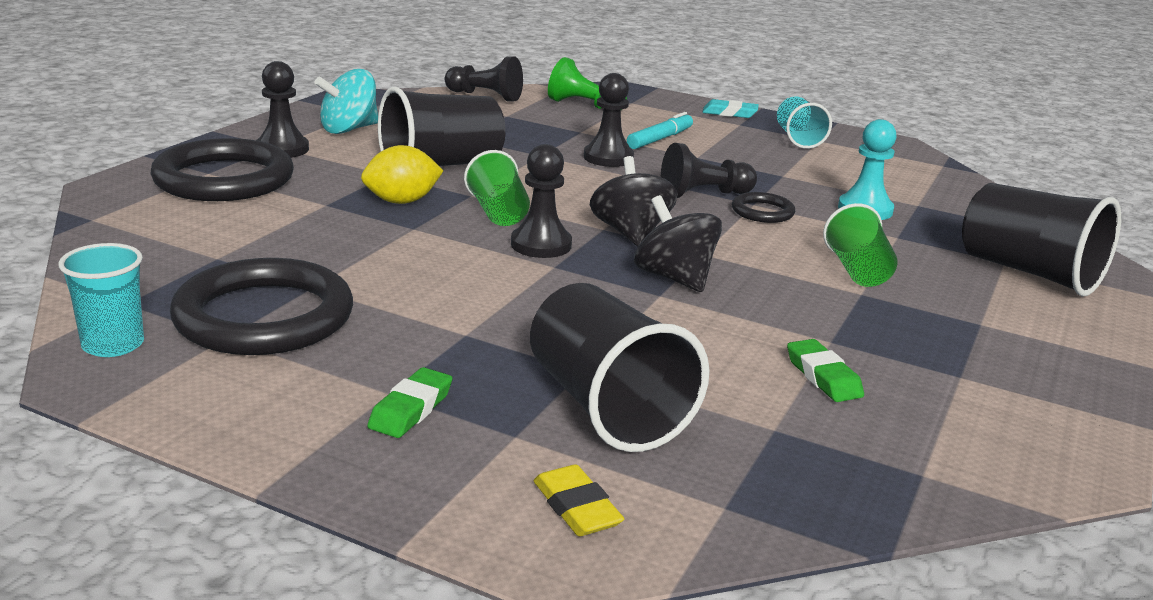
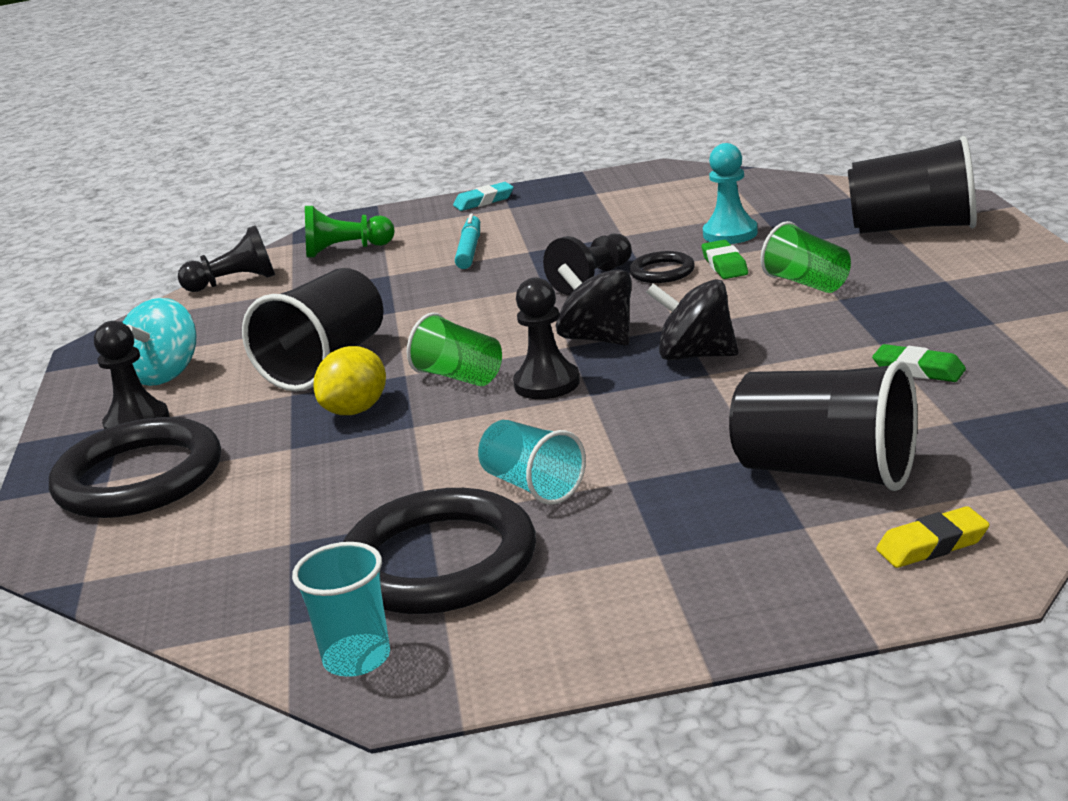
camera: 30 degrees left, 0 degrees up
green eraser [367,367,453,438] -> green eraser moved to [702,240,748,279]
yellow eraser [534,464,624,536] -> yellow eraser turned 45 degrees counterclockwise [876,506,990,568]
black pawn [584,73,634,167] -> none
turquoise cup [777,96,832,149] -> turquoise cup moved to [478,420,586,504]

